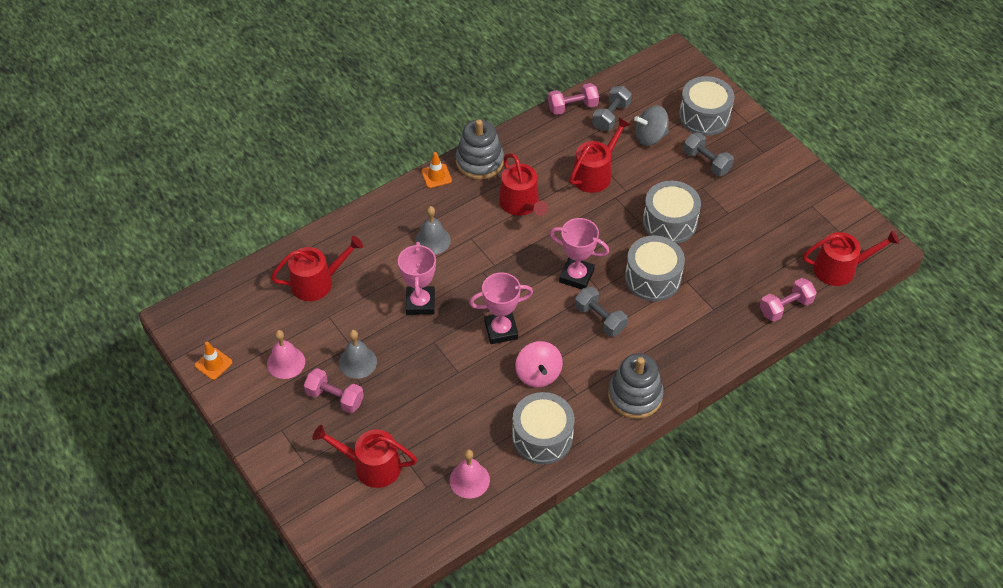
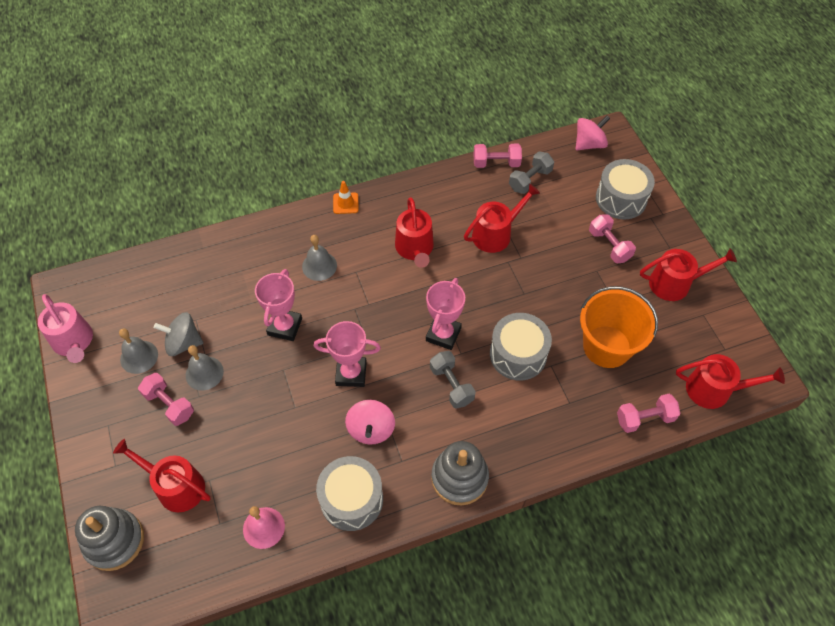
camera: 15 degrees right, 5 degrees up
orange traffic cone [195,342,232,380] -> pink watering can [38,294,93,363]
pink bell [267,330,305,379] -> grey bell [119,328,158,374]
red watering can [271,236,363,301] -> red watering can moved to [640,249,737,301]
grey stacking toy [456,119,504,180] -> grey stacking toy moved to [75,506,144,571]
pink trophy [550,218,609,290] -> pink trophy turned 75 degrees clockwise [426,278,465,350]
grey spinning top [634,105,669,146] -> grey spinning top moved to [154,312,203,356]
grey drum [643,181,701,244] -> none
grey dumbbell [683,132,734,176] -> pink dumbbell [589,214,636,263]
none -> pink spinning top [576,116,610,150]
none -> orange bucket [580,286,658,368]

